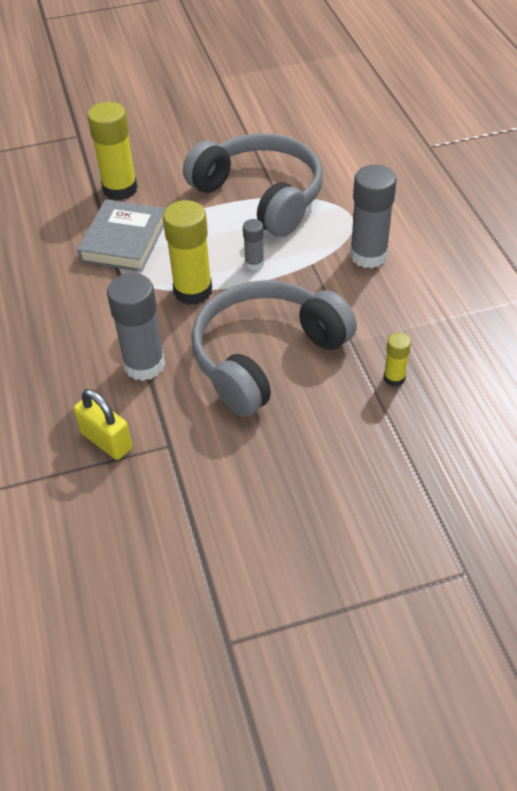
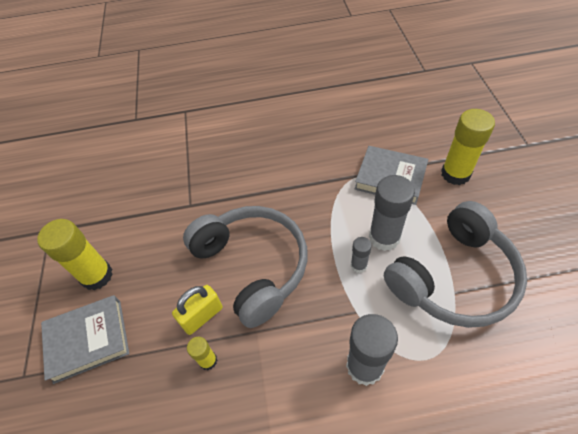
camera: 100 degrees right, 5 degrees up
yellow padlock [74,389,132,460] -> yellow padlock moved to [172,285,223,335]
grey glue stick [107,273,165,381] -> grey glue stick moved to [369,175,415,251]
yellow glue stick [163,200,212,305] -> yellow glue stick moved to [37,219,113,290]
none -> grey book [41,295,129,384]

